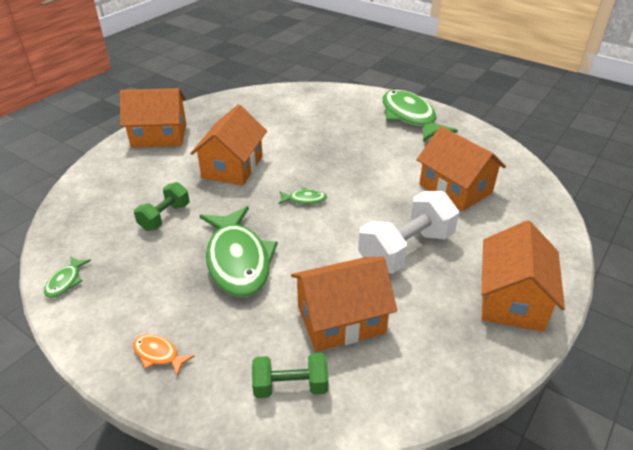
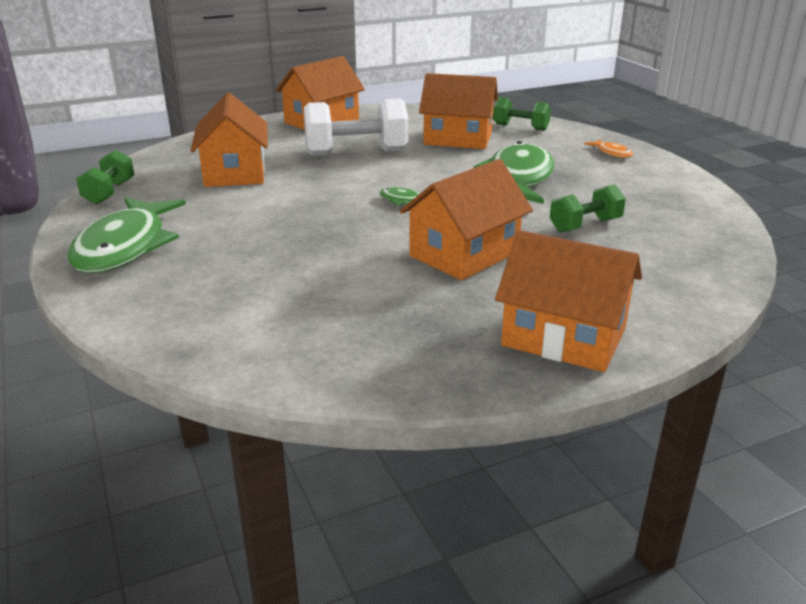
camera: 150 degrees left, 10 degrees down
green fish [44,256,91,298] -> none
none -> green dumbbell [76,150,134,205]

